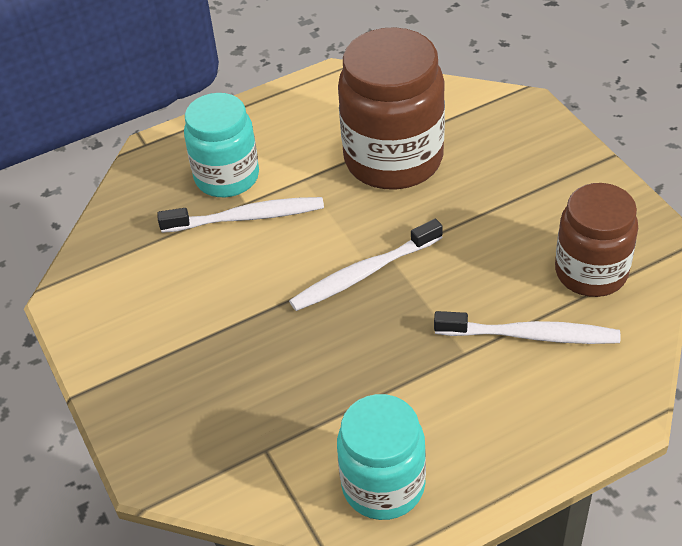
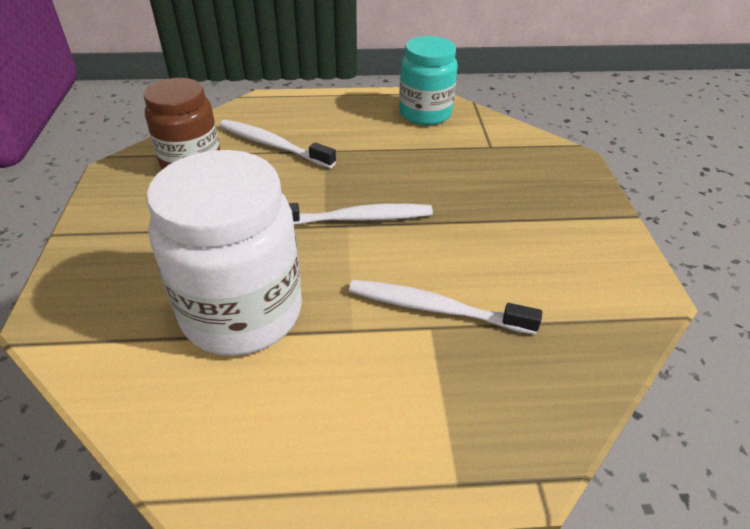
camera: 160 degrees left, 5 degrees down
turquoise jar [184,93,259,197] -> none
brown jar [338,27,445,190] -> white jar [146,150,302,356]

